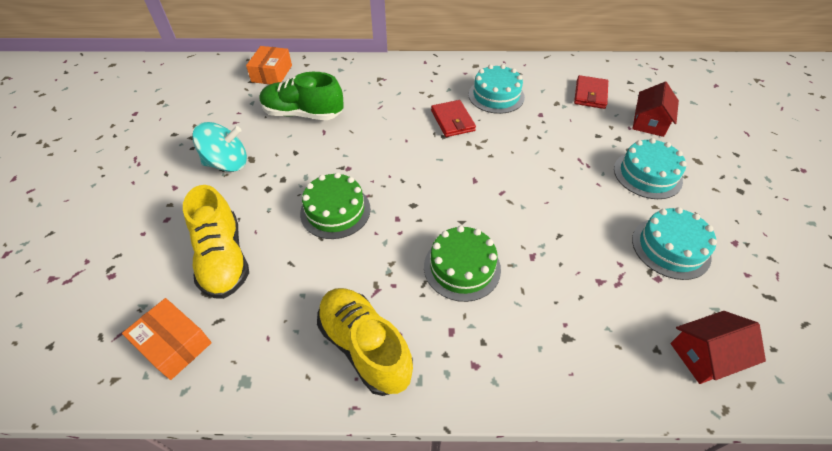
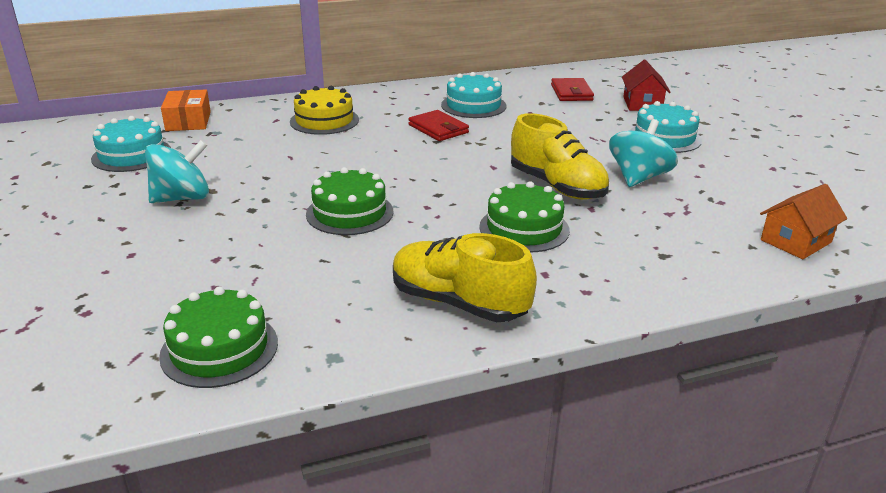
camera: 20 degrees left, 20 degrees down
orange box [122,298,212,380] -> green cake [159,287,278,388]
yellow shoe [183,185,249,299] -> yellow shoe moved to [511,113,609,200]
green shoe [260,72,344,120] -> none
turquoise cake [632,207,717,280] -> turquoise cake moved to [91,116,171,172]
red house [670,311,766,384] -> orange house [760,184,847,259]
none -> yellow cake [290,86,359,135]
none -> turquoise spinning top [609,119,678,187]

